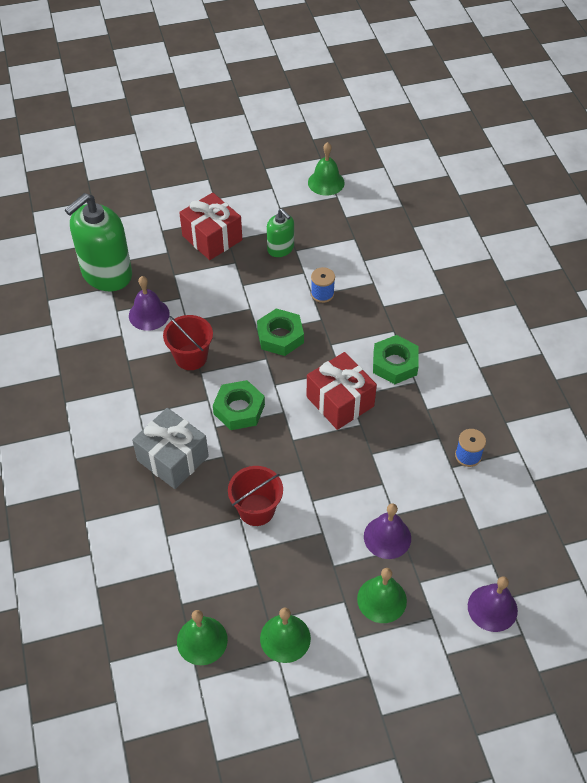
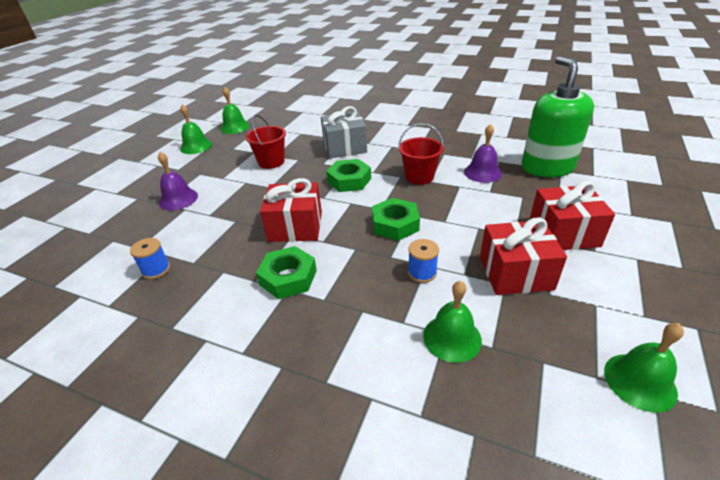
camera: 130 degrees right, 15 degrees down
green soap dispenser [267,209,294,257] -> red gift [480,218,567,295]
green bell [357,568,407,623] -> green bell moved to [423,281,482,363]
purple bell [468,576,518,632] -> none

